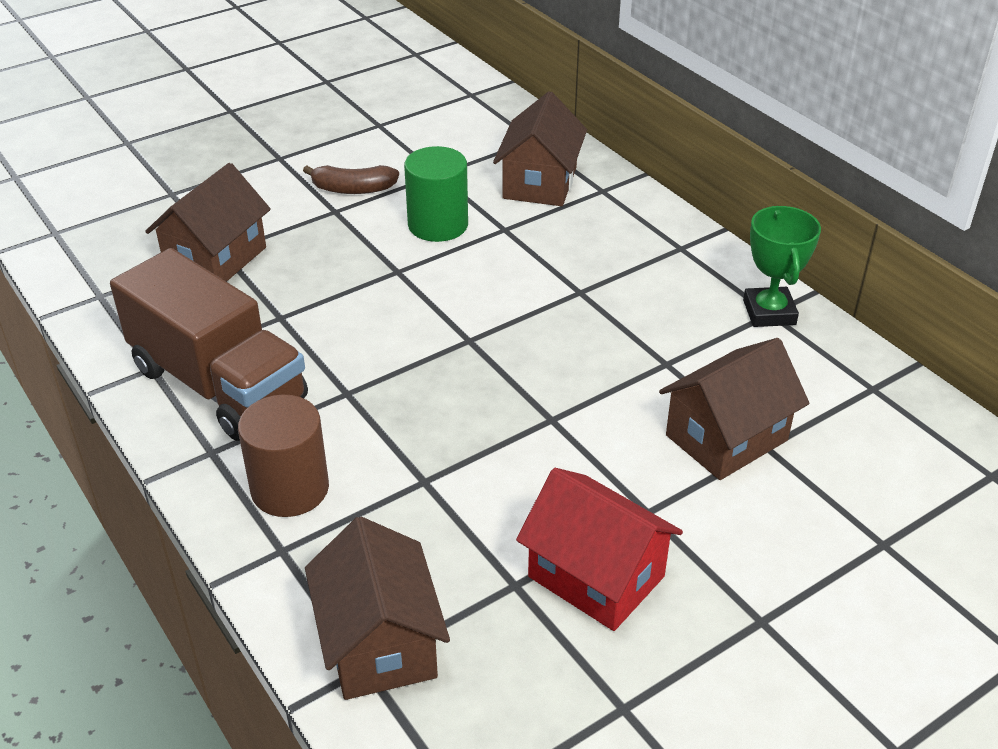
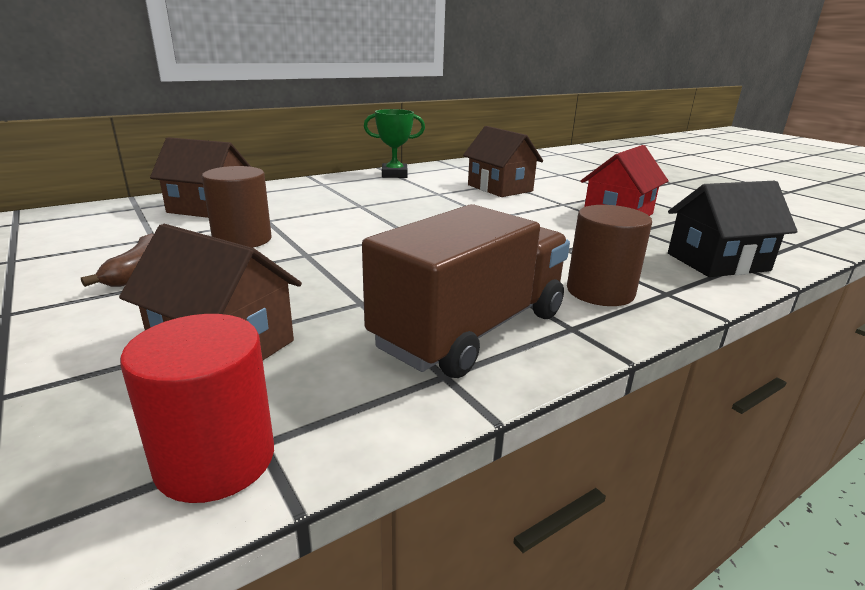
camera: 90 degrees left, 15 degrees down
brown house [305,517,450,700] -> black house [668,181,798,277]
green cylinder [404,146,468,242] -> brown cylinder [202,166,271,248]
none -> red cylinder [120,314,274,503]

